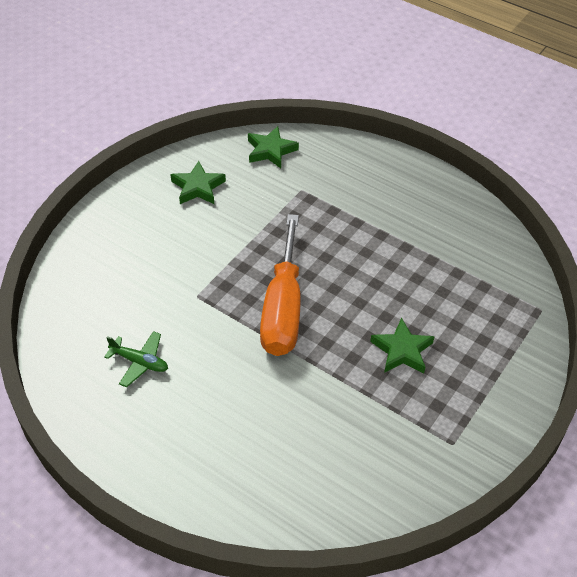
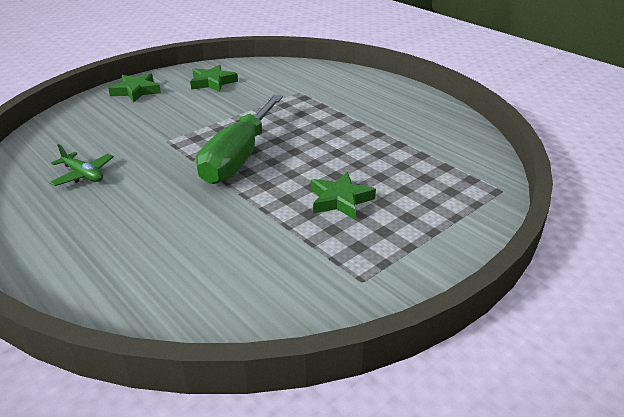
camera: 15 degrees right, 15 degrees down
green star [248,126,299,168] -> green star moved to [108,73,161,102]
orange screwdriver [260,214,301,356] -> green screwdriver [196,94,283,184]

